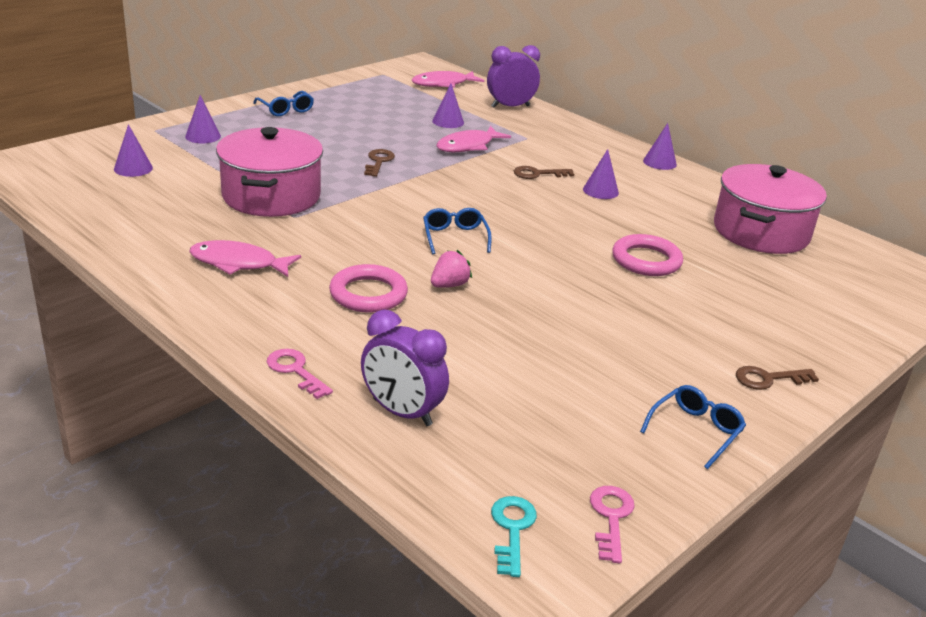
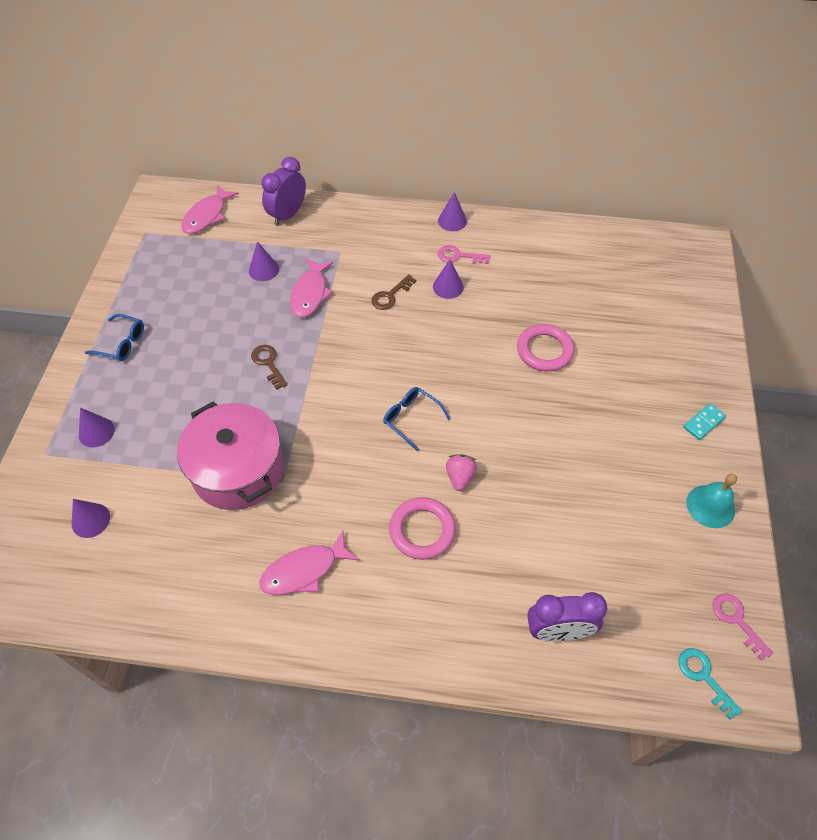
camera: 35 degrees left, 25 degrees up
pink key [267,349,333,399] -> pink key moved to [438,245,490,264]
blue glasses [640,385,746,469] -> turquoise bell [686,474,737,528]
pink pot [714,164,827,254] -> none
brown key [736,366,819,390] -> turquoise domino [683,403,726,440]

